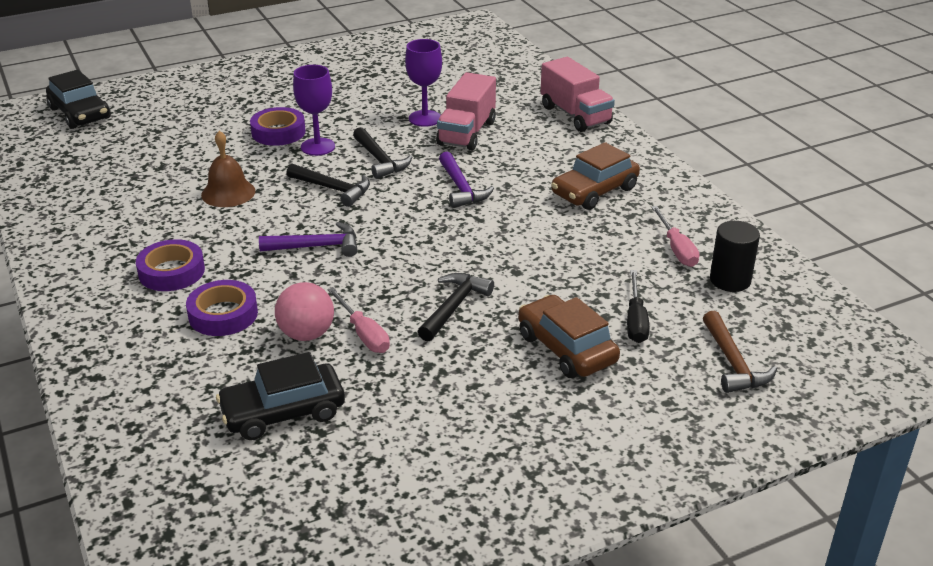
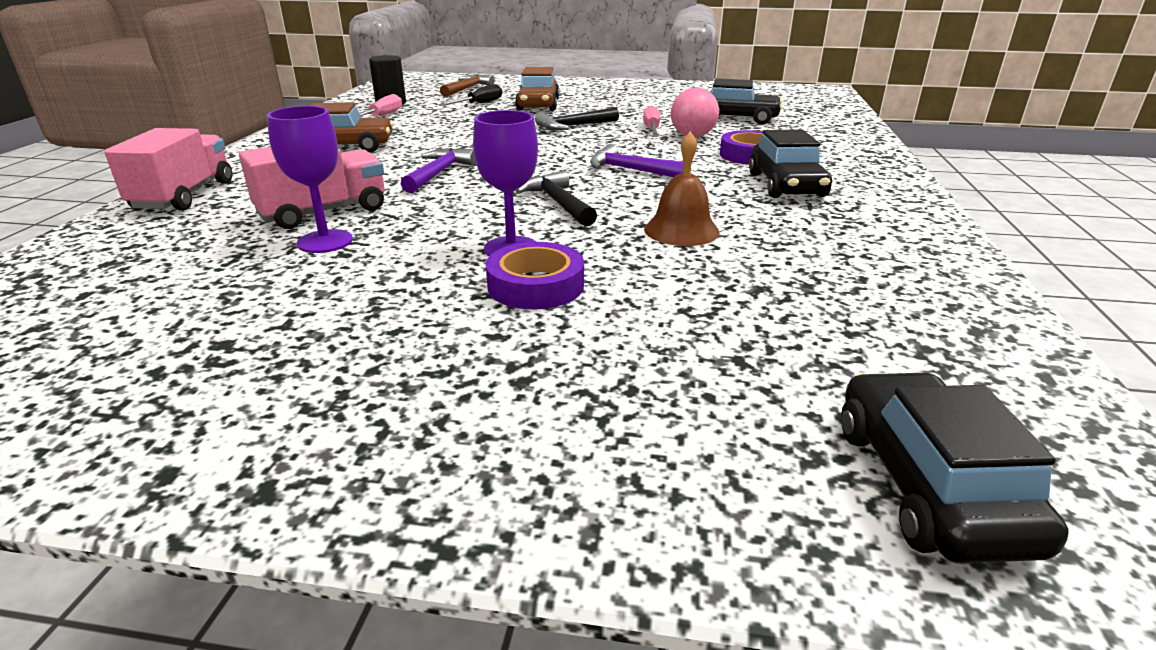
camera: 145 degrees left, 5 degrees down
purple tape [136,239,205,291] -> black car [749,130,832,198]
black hammer [353,127,412,179] -> none

